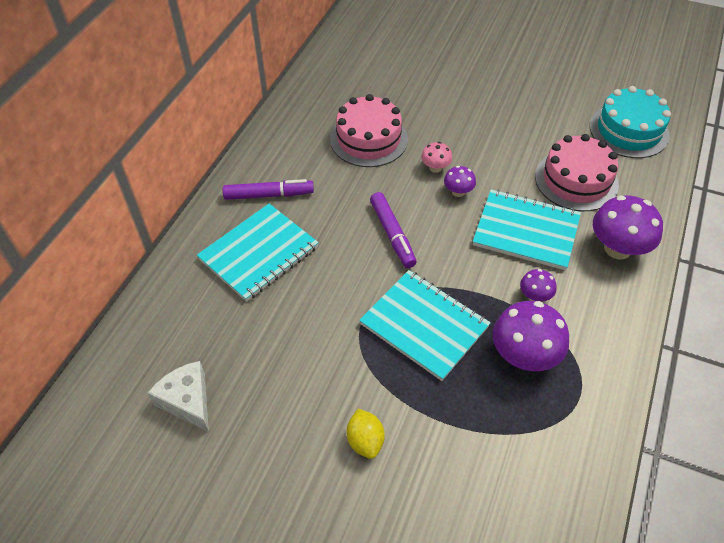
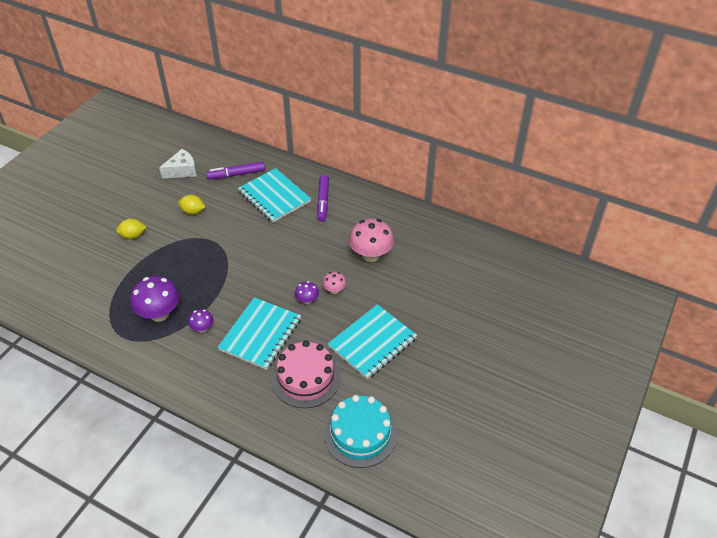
camera: 95 degrees right, 5 degrees down
pink cake [330,94,408,167] -> pink mushroom [349,219,394,262]
turquoise notebook [359,270,491,381] -> turquoise notebook moved to [328,304,417,379]
purple marker [370,192,417,268] -> purple marker moved to [206,162,265,180]
purple mushroom [593,195,663,259] -> none
none -> yellow lemon [178,195,205,215]

